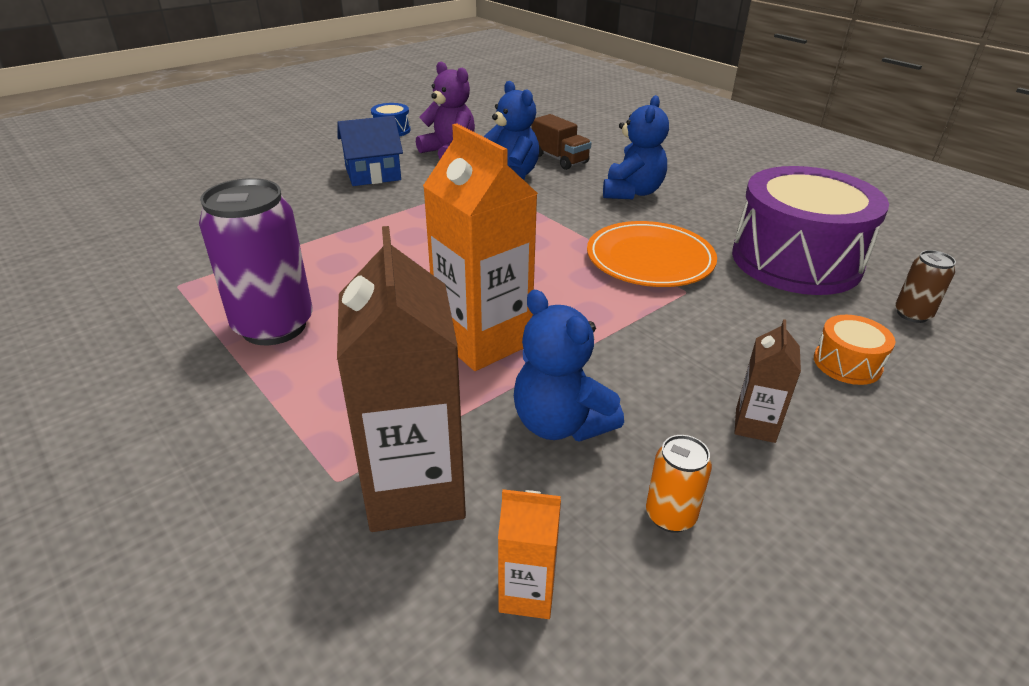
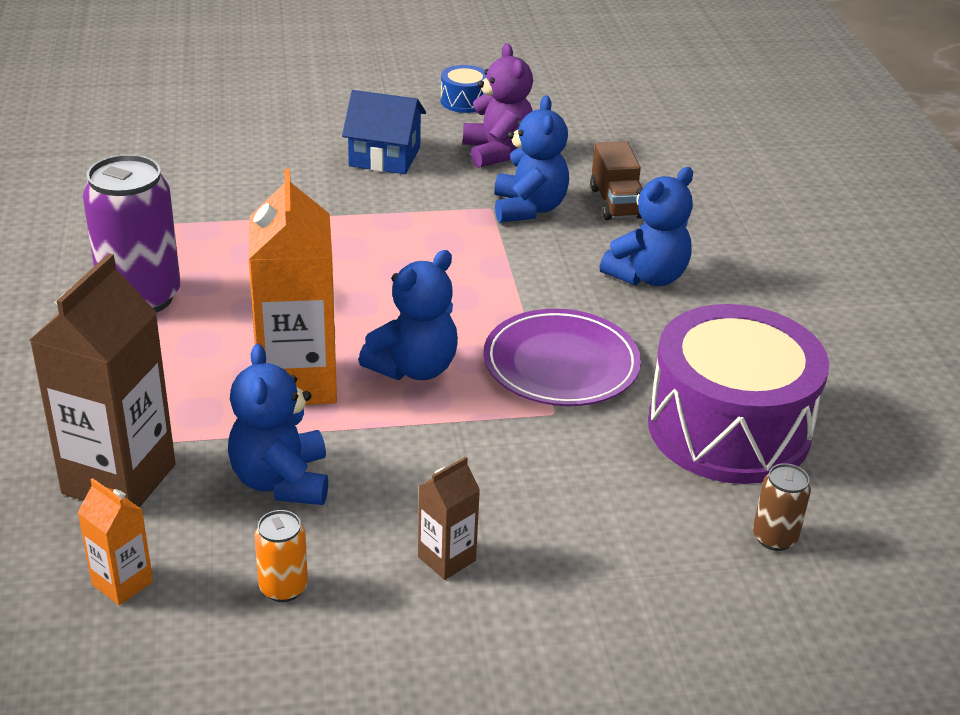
camera: 30 degrees right, 0 degrees up
orange plate [587,221,717,287] -> purple plate [483,309,641,406]
orange drum [814,315,896,385] -> none
none -> blue teddy bear [359,250,458,380]

